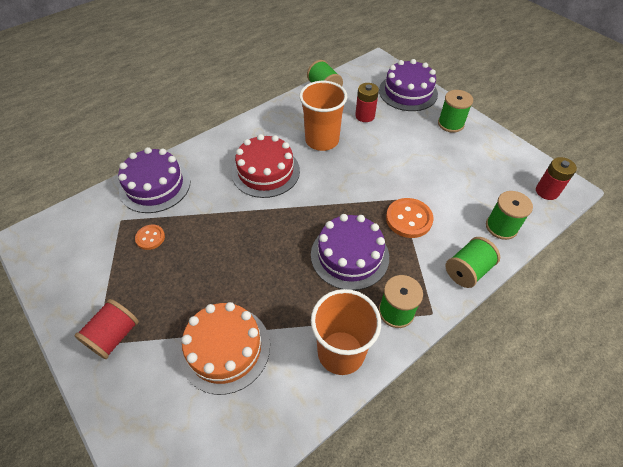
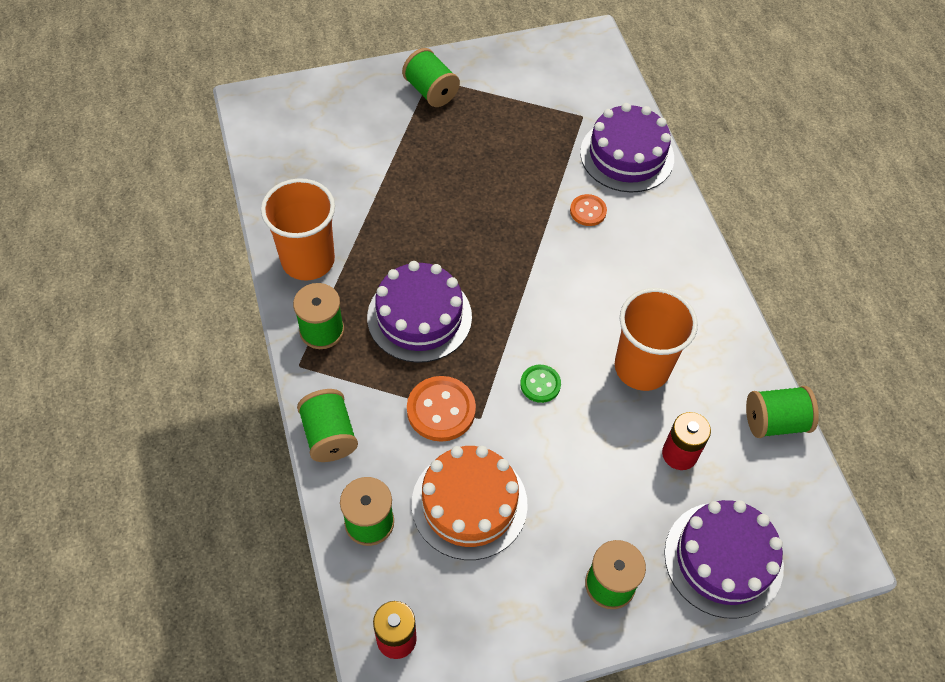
camera: 110 degrees right, 5 degrees up
red spool [74,299,139,359] -> green spool [402,48,460,107]
orange button [135,225,165,250] -> orange button moved to [570,194,607,226]
orange cake [179,302,270,395] -> orange cake moved to [412,446,528,560]
red cake [232,134,300,198] -> none
none -> green button [520,365,561,403]

